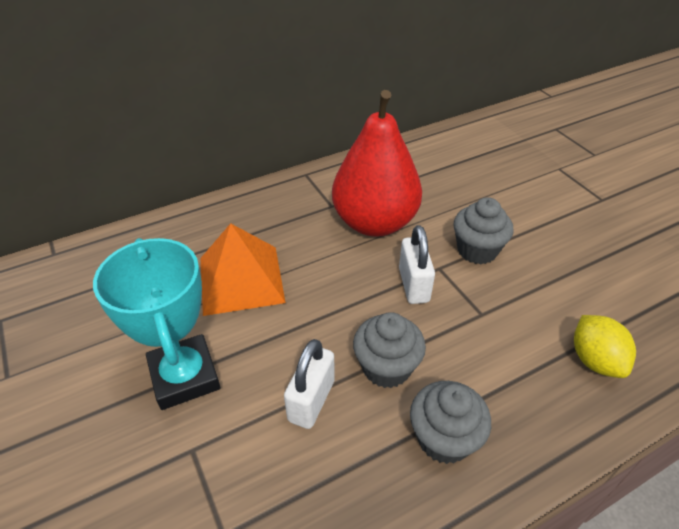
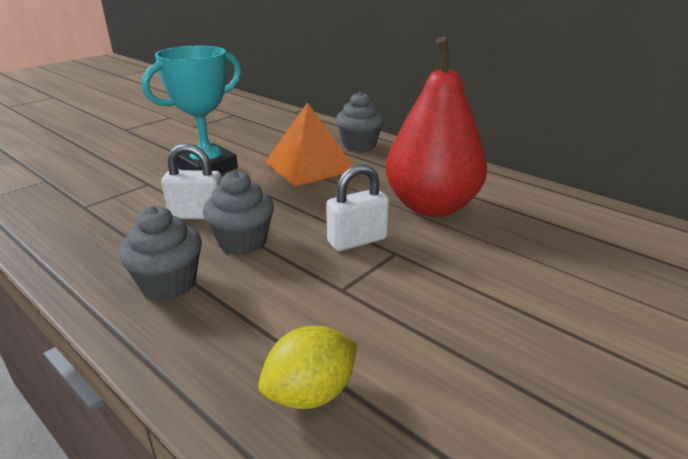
camera: 70 degrees right, 15 degrees down
grey cupcake [454,197,514,264] -> grey cupcake moved to [336,92,384,152]

